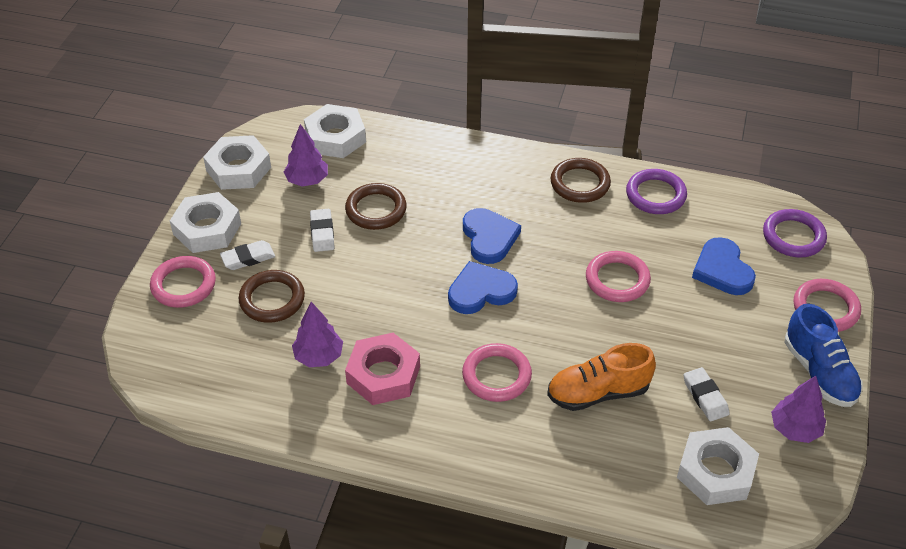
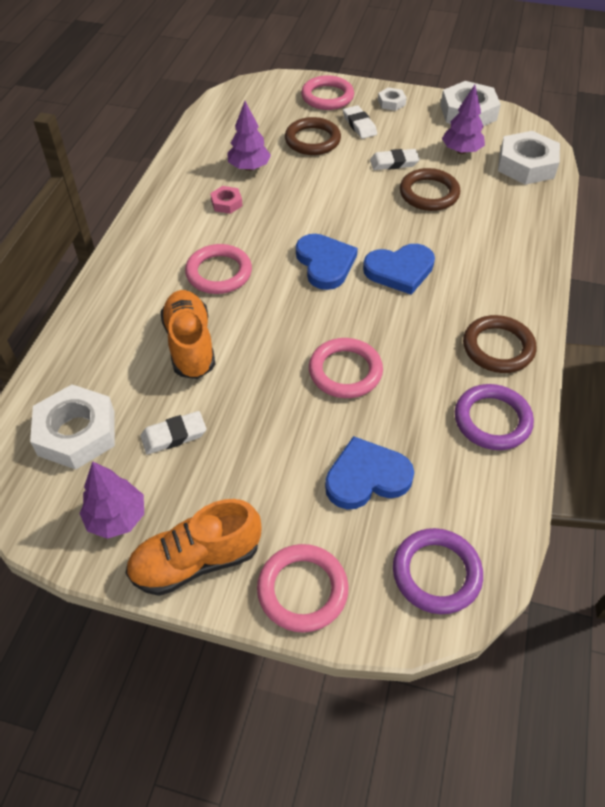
camera: 90 degrees right, 5 degrees up
white nut [170,192,241,253] -> white nut [378,87,407,111], size x0.49
pink nut [345,333,420,405] -> pink nut [210,186,243,214], size x0.49
blue shoe [784,303,862,407] -> orange shoe [126,499,262,596]

